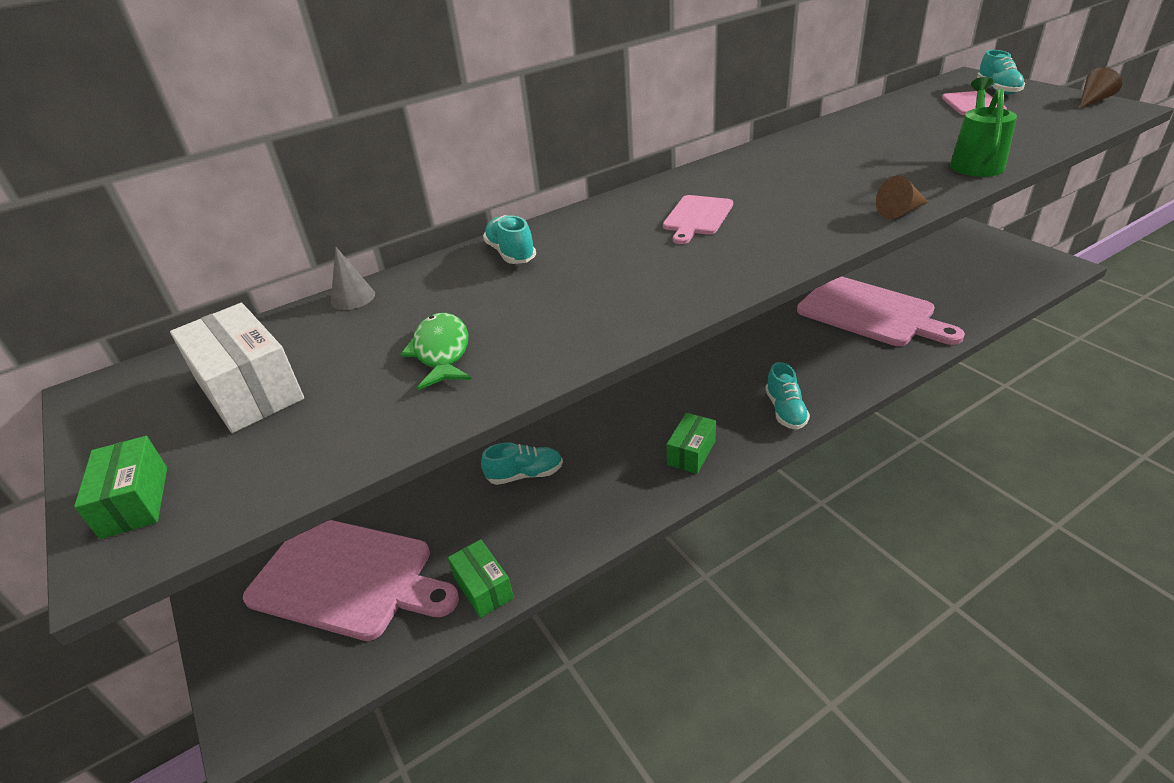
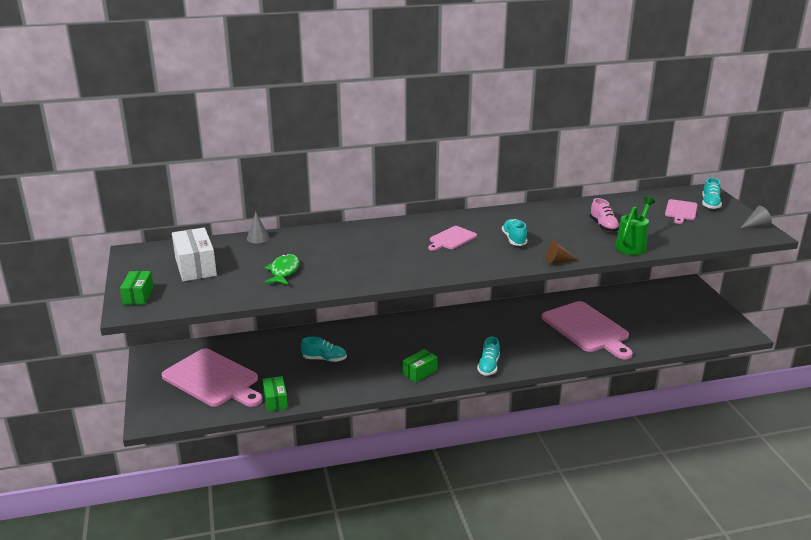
camera: 15 degrees right, 10 degrees down
turquoise shoe [483,215,536,264] -> turquoise shoe moved to [502,219,527,246]
brown cone [1080,67,1122,109] -> grey cone [740,206,772,229]
none -> pink shoe [590,198,620,232]

